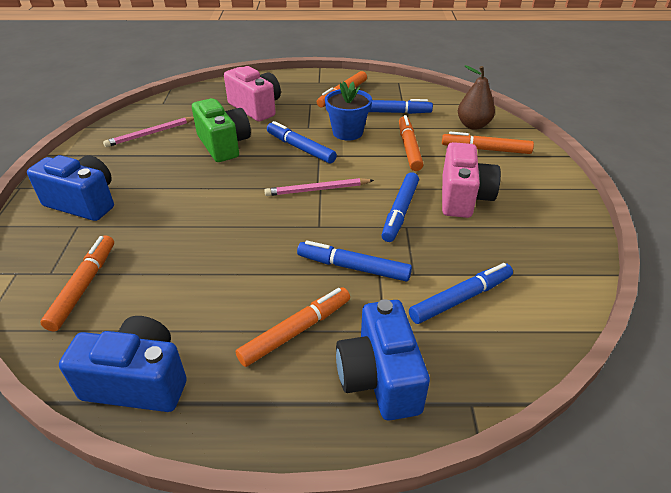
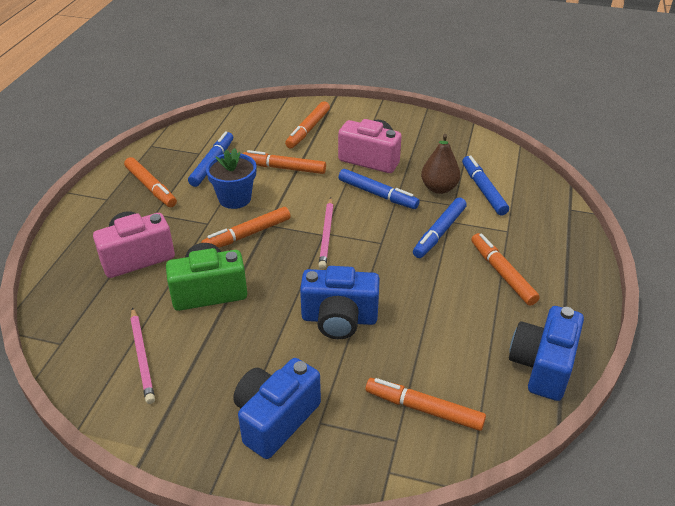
camera: 75 degrees left, 0 degrees up
blue marker [267,121,337,164] -> orange marker [201,207,291,248]
blue camera [336,299,430,421] -> blue camera moved to [300,266,380,339]
brown pear [458,65,495,130] -> brown pear moved to [421,134,460,194]

